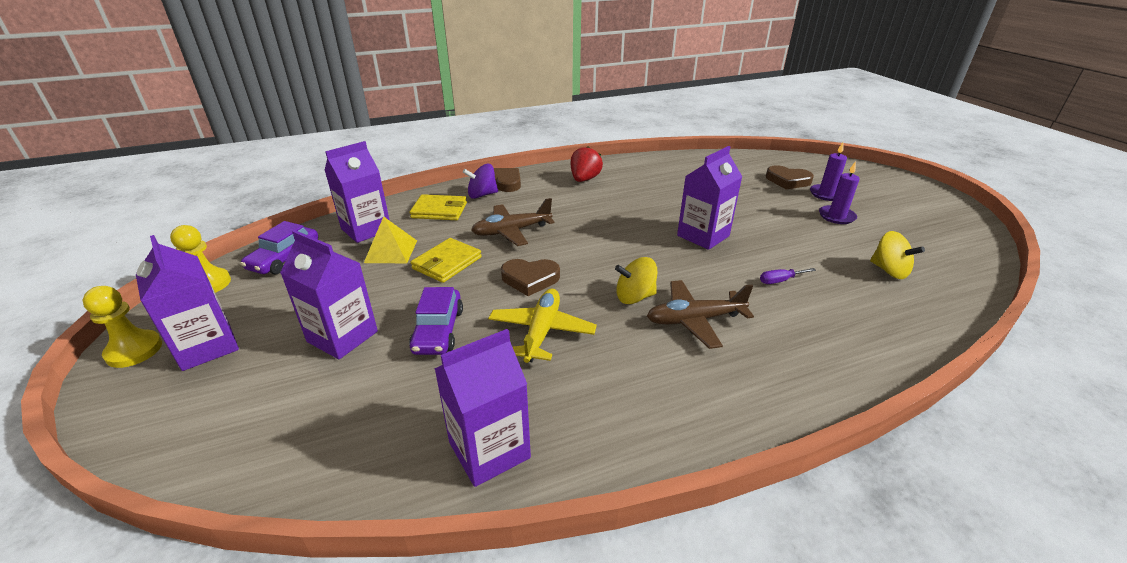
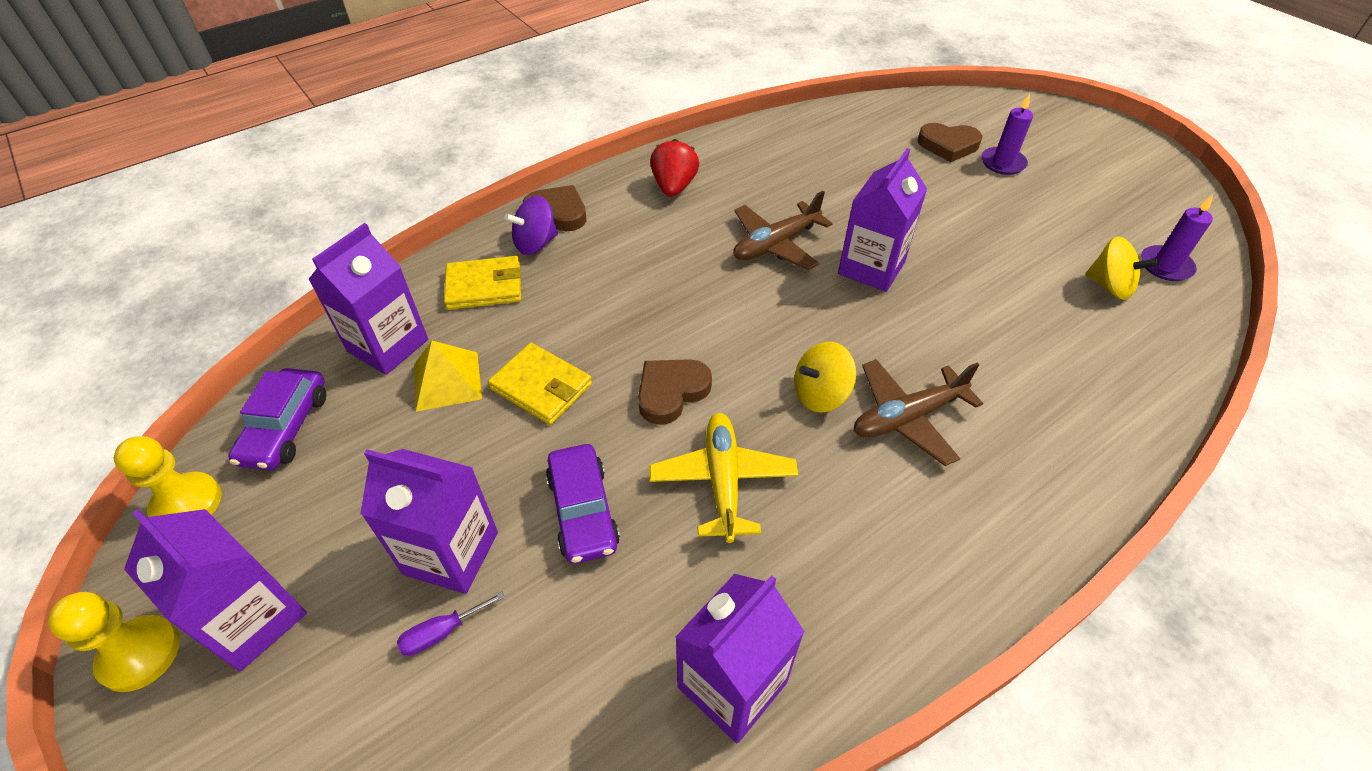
camera: 15 degrees left, 15 degrees up
yellow wallet [411,238,482,283] -> yellow wallet turned 75 degrees counterclockwise [488,343,592,425]
brown plane [471,198,554,246] -> brown plane moved to [733,191,833,270]
brown heart [501,259,560,296] -> brown heart turned 150 degrees clockwise [638,359,712,425]
purple screwdriver [760,268,816,284] -> purple screwdriver moved to [397,591,505,656]
purple candle [819,161,860,224] -> purple candle moved to [1141,195,1213,281]

